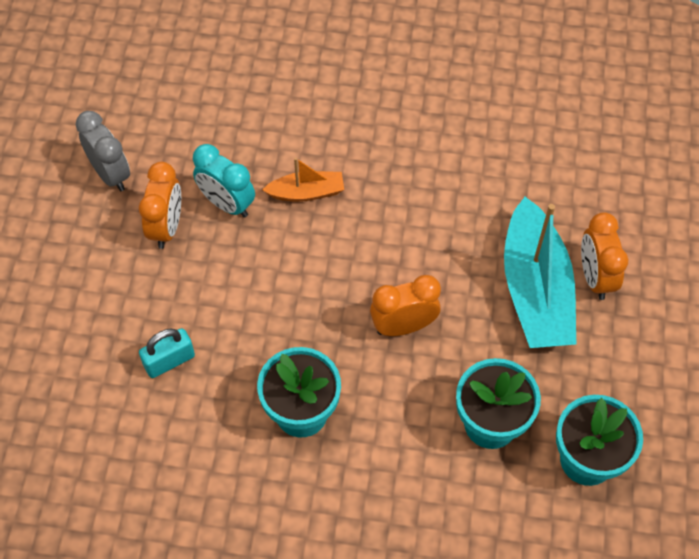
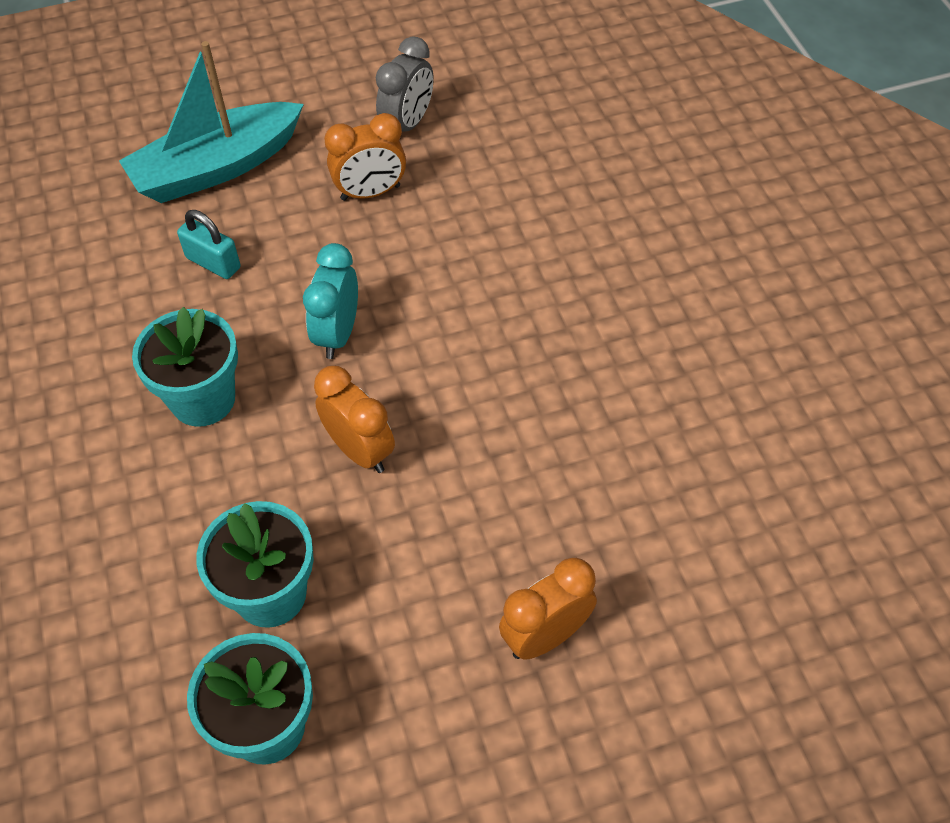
camera: 65 degrees right, 5 degrees down
turquoise clock [193,144,255,218] -> turquoise clock moved to [303,243,358,359]
orange boat [262,157,344,202] -> none
turquoise boat [504,197,576,348] -> turquoise boat moved to [119,41,304,203]

